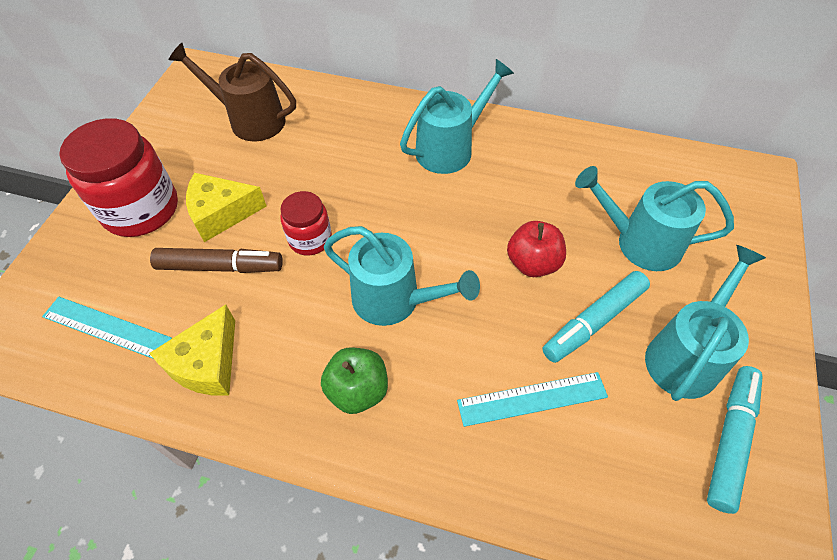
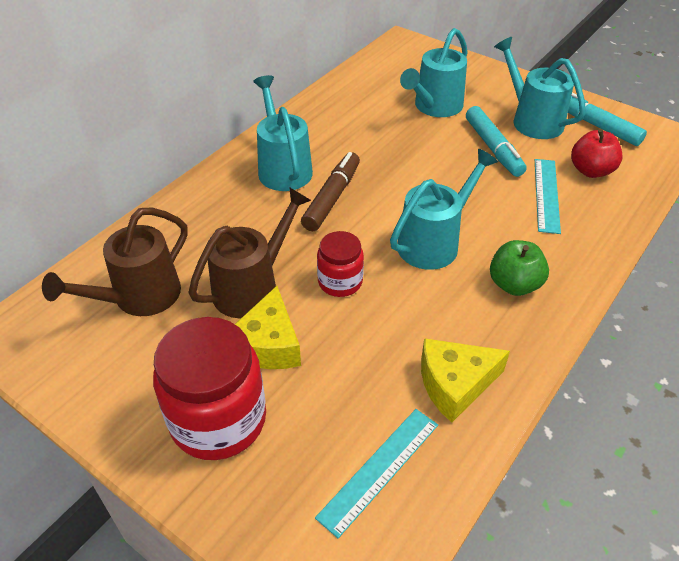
camera: 70 degrees left, 10 degrees down
yellow cheese [149,304,235,396] -> yellow cheese turned 120 degrees clockwise [421,338,510,423]
brown marker [150,248,283,273] -> brown marker moved to [301,152,360,231]
red apple [507,221,566,277] -> red apple moved to [571,129,623,178]
none -> brown watering can [189,187,311,318]

